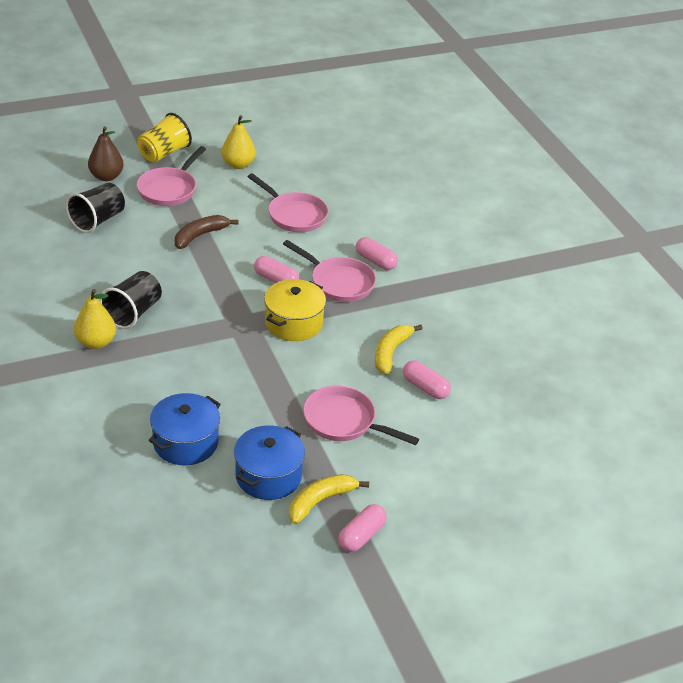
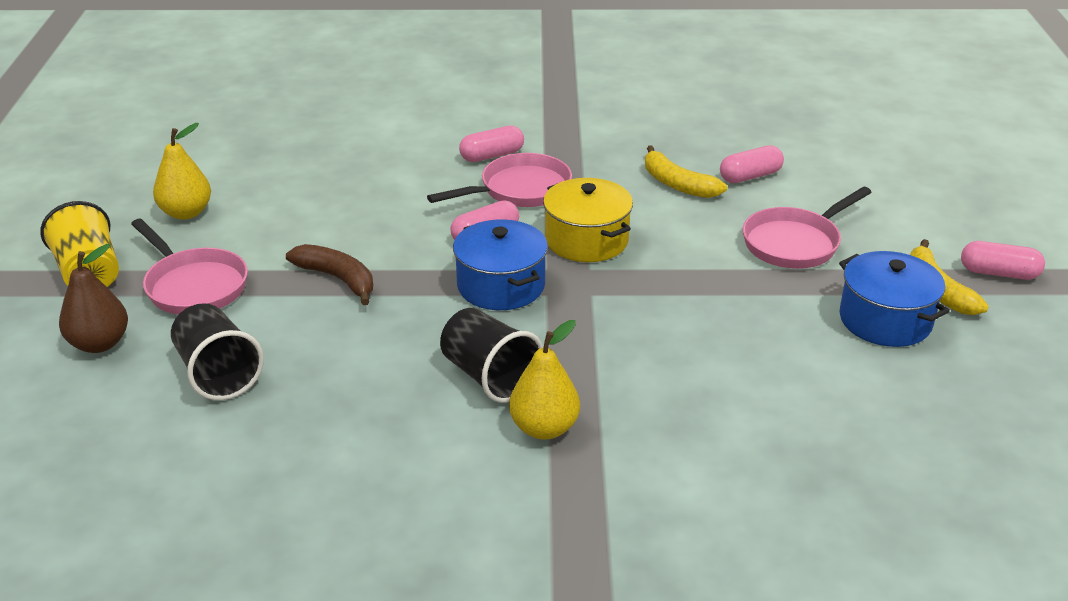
camera: 65 degrees left, 5 degrees down
blue pot [149,393,221,465] -> blue pot moved to [453,219,548,310]
brown banana [175,215,239,249] -> brown banana turned 150 degrees clockwise [286,244,373,305]
pink pan [248,173,328,232] -> none
pink capsule [338,504,387,552] -> pink capsule turned 45 degrees counterclockwise [961,241,1045,280]

